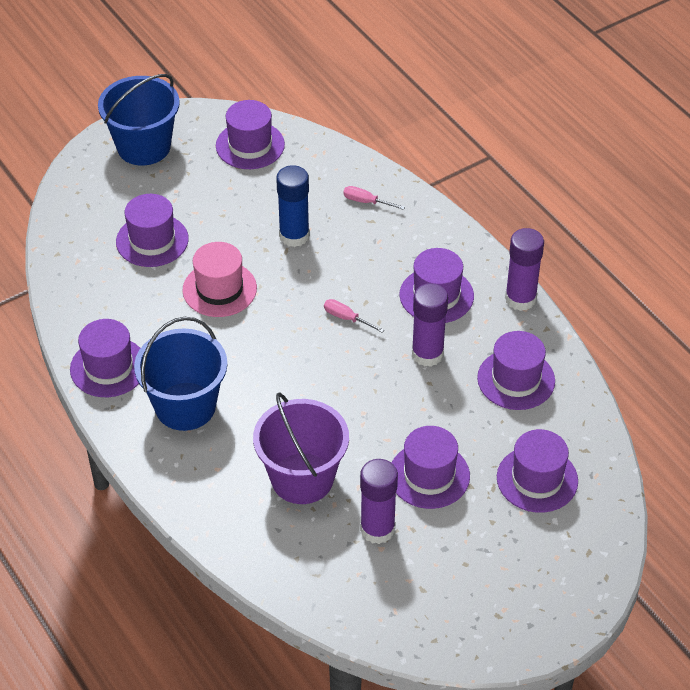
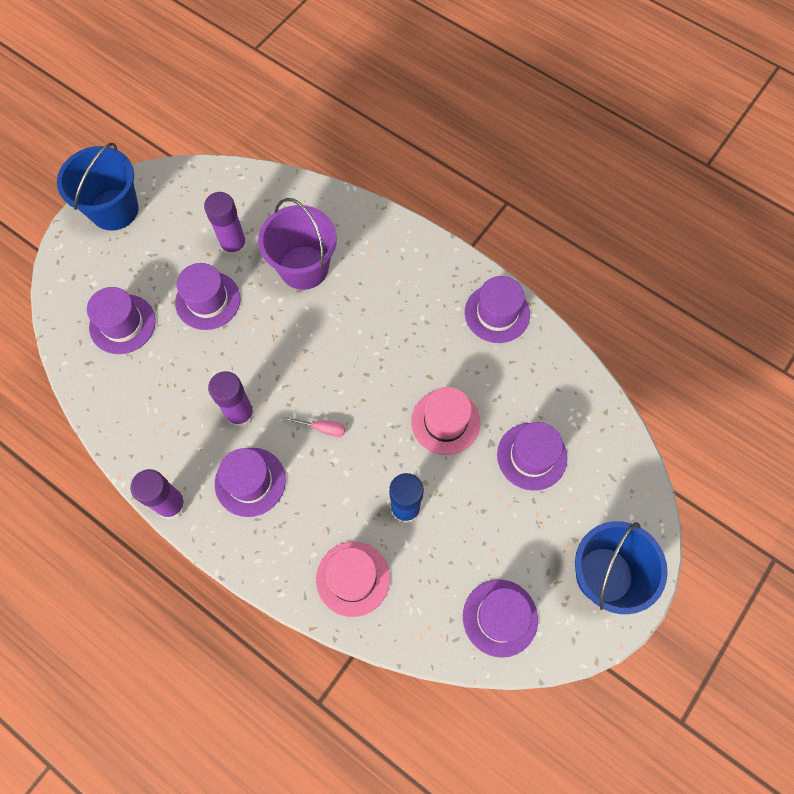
camera: 160 degrees right, 20 degrees up
blue bucket [134,317,227,431] -> blue bucket moved to [57,143,139,231]
pink screwdriver [343,186,405,210] -> pink hat [316,542,390,617]
purple hat [477,331,555,410] -> none

